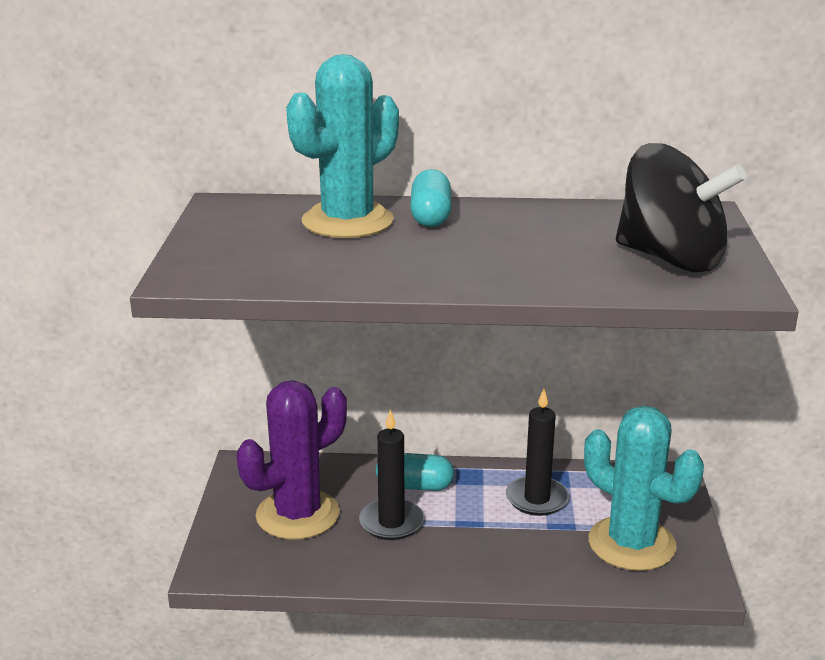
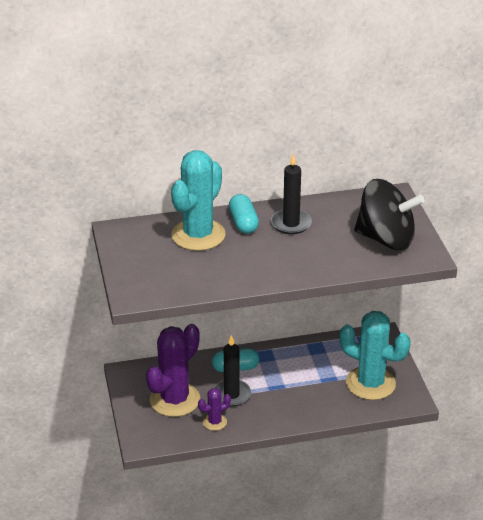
camera: 15 degrees left, 10 degrees up
black candle [506,389,569,516] -> black candle moved to [271,153,312,234]
none -> purple cactus [198,388,231,431]

